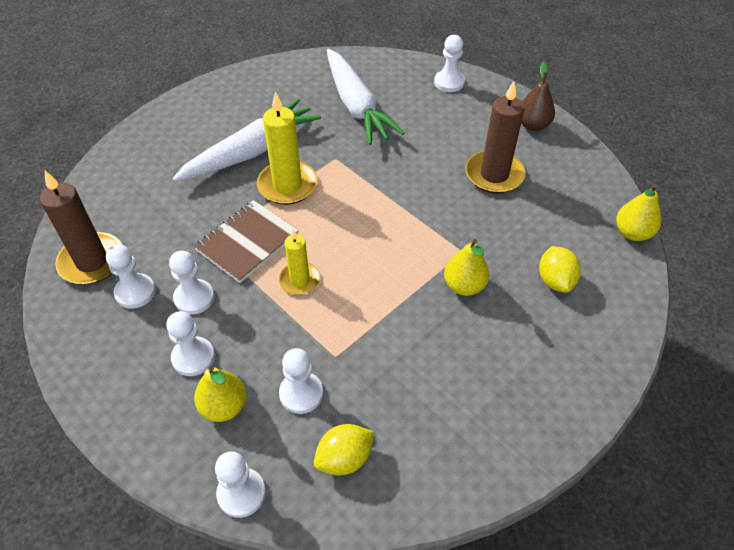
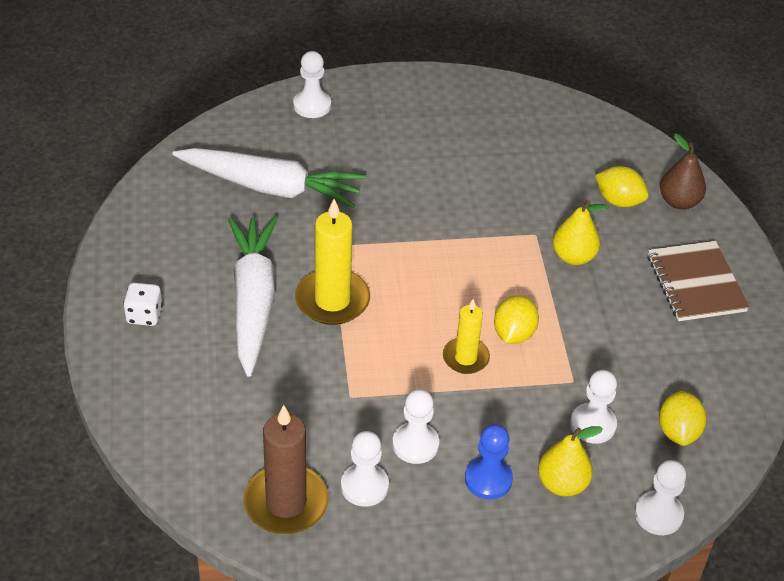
camera: 55 degrees left, 5 degrees down
white pawn [166,311,215,376] -> blue pawn [465,424,513,499]
brown notebook [194,200,299,283] -> brown notebook moved to [648,241,749,321]
brown candle [465,81,526,193] -> none
brown pear [521,62,555,131] -> brown pear moved to [660,134,706,210]
yellow pear [616,184,661,241] -> none
none -> white dice [123,283,163,326]
none -> yellow lemon [494,296,539,344]

